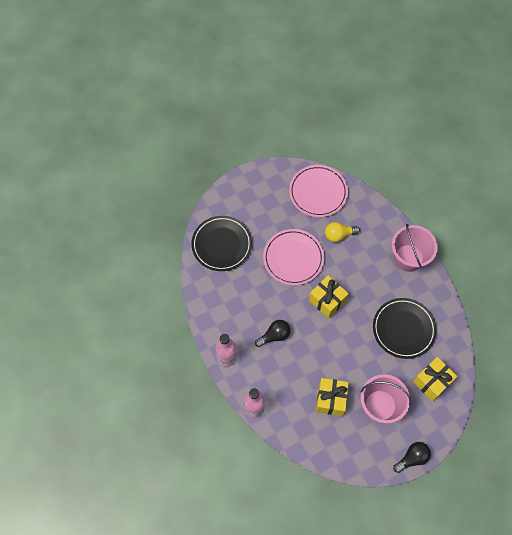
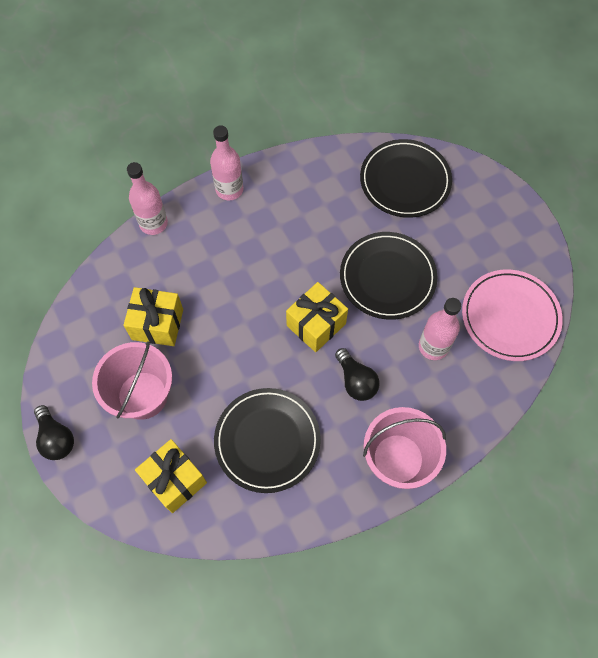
camera: 90 degrees right, 0 degrees up
black light bulb [255,320,290,347] -> black light bulb moved to [335,348,380,401]
pink plate [263,229,324,285] -> black plate [340,232,437,320]
yellow light bulb [325,222,360,242] -> pink bottle [419,298,461,360]

